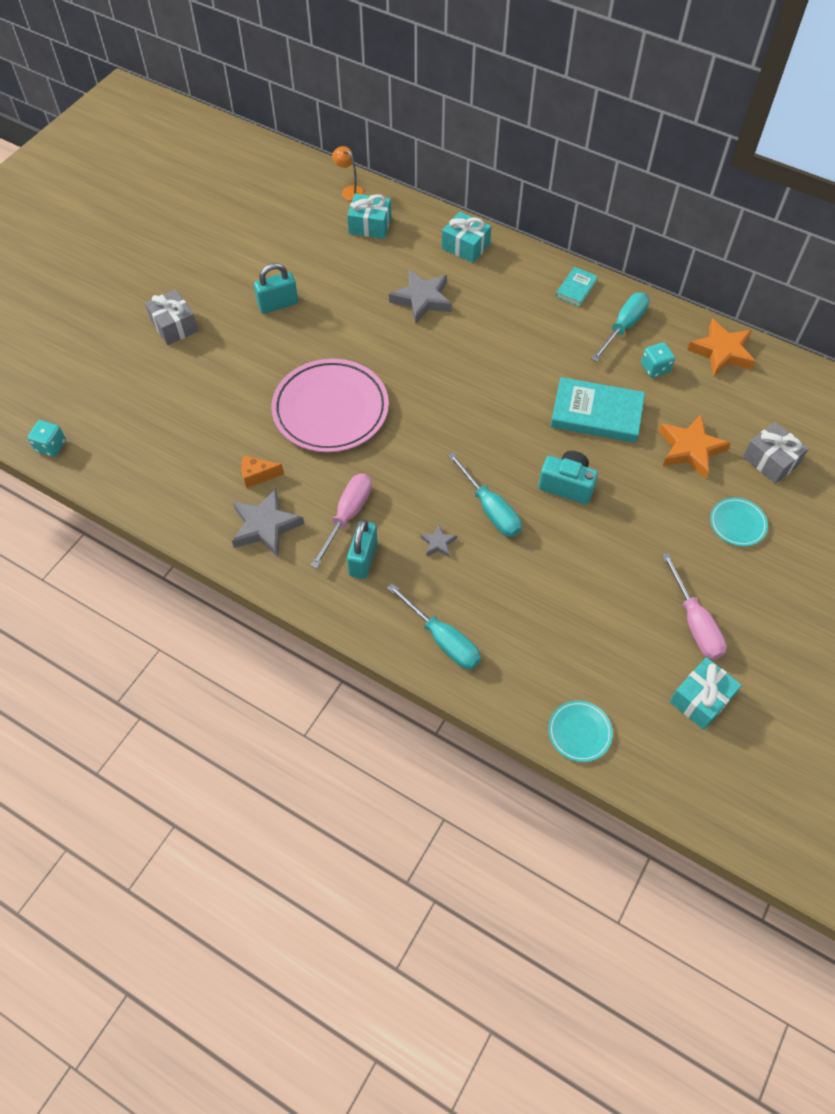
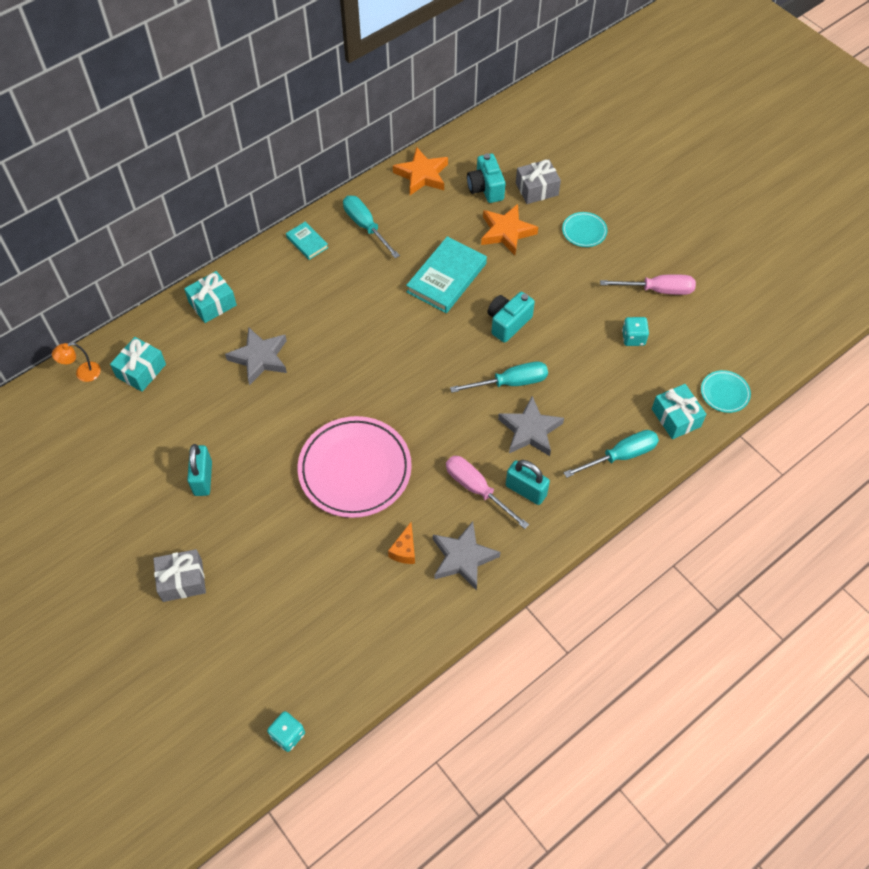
camera: 70 degrees left, 0 degrees up
grey star [420,525,457,557] -> grey star [498,396,564,456], size x2.04
turquoise dice [641,342,675,378] -> turquoise dice moved to [622,317,649,346]
turquoise gift [670,657,742,730] -> turquoise gift moved to [652,384,707,439]
none -> turquoise camera [467,153,506,203]

